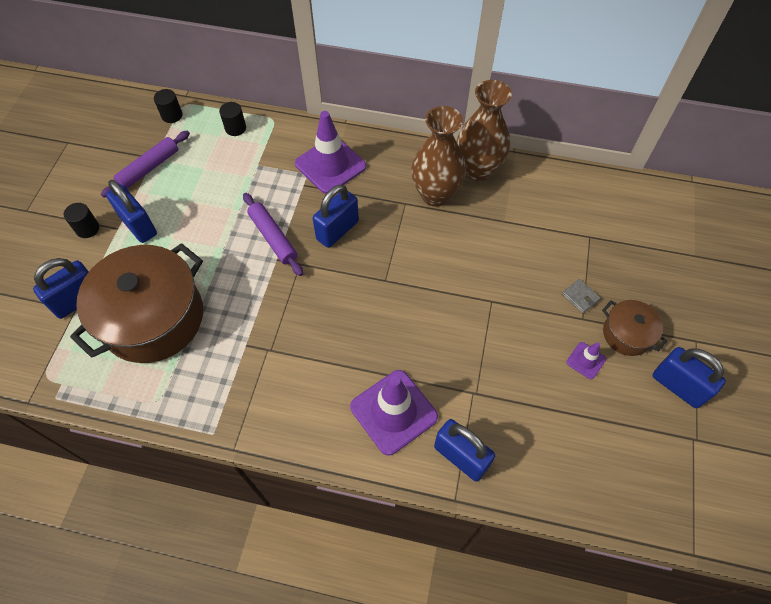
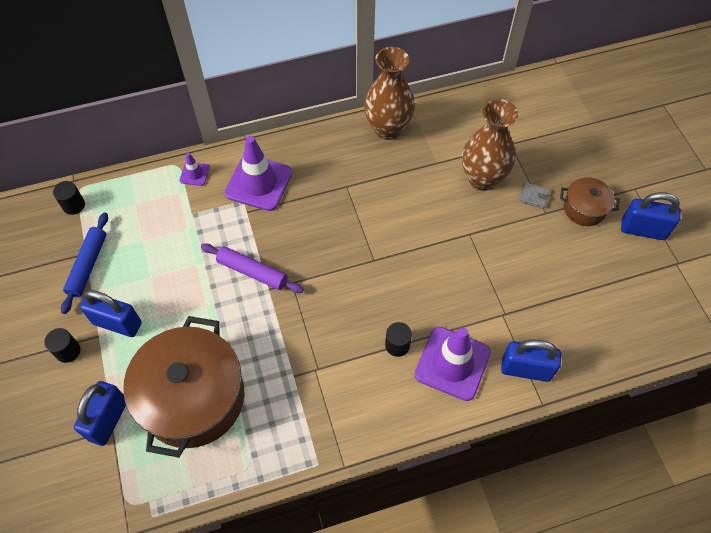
camera: 30 degrees left, 0 degrees up
purple rolling pin [101,130,190,198] -> blue rolling pin [61,212,108,314]
black cylinder [219,102,246,136] -> black cylinder moved to [385,322,412,357]
blue padlock [313,185,359,248] -> none
brown vase [411,106,466,207] -> brown vase moved to [462,99,518,191]
purple traffic cone [566,342,606,379] -> purple traffic cone moved to [180,153,210,186]

